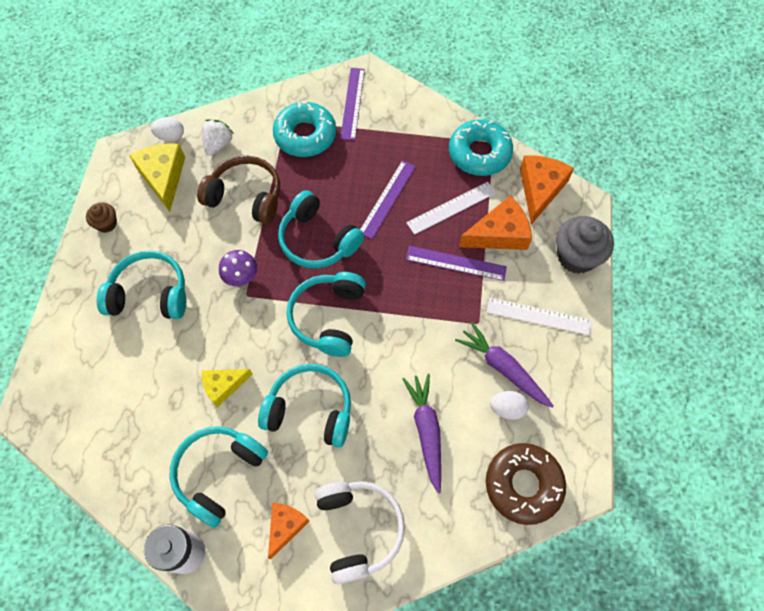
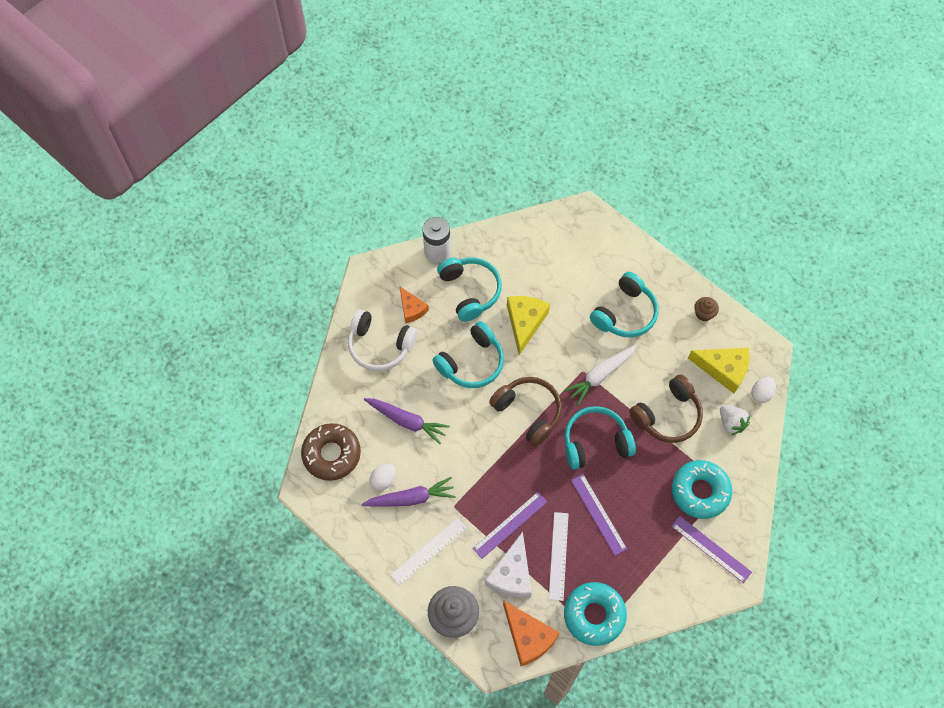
camera: 125 degrees right, 0 degrees up
yellow cheese [202,369,253,407] -> yellow cheese [507,296,550,355], size x1.57
purple mushroom [219,250,257,286] -> white carrot [564,345,637,406]
turquoise headphones [286,272,366,357] -> brown headphones [489,377,562,447]
orange cheese [459,196,532,250] -> white cheese [485,532,532,598]

